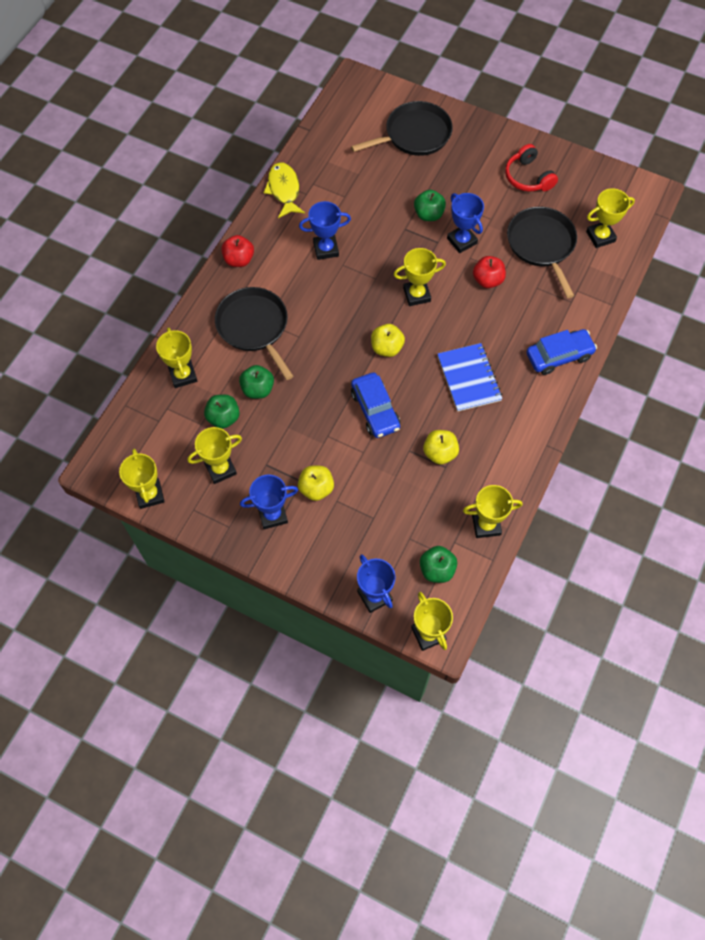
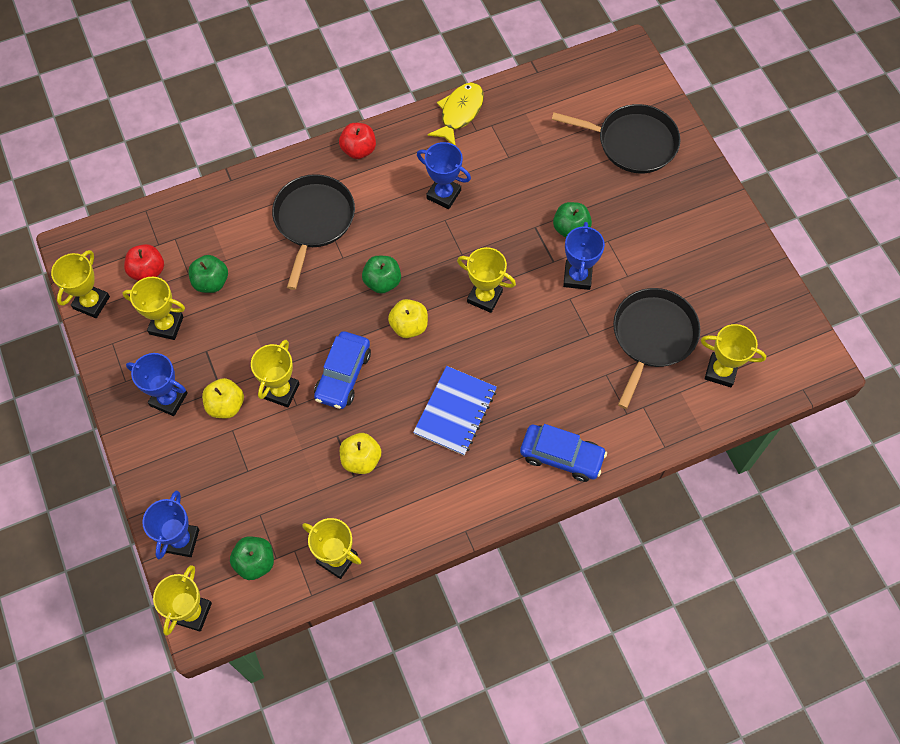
camera: 40 degrees right, 0 degrees up
yellow trophy [156,327,197,388] -> yellow trophy moved to [251,340,299,408]
green apple [239,365,274,399] -> green apple moved to [362,256,401,294]
red apple [473,256,506,288] -> red apple moved to [124,244,164,281]
red headphones [505,144,558,192] -> none

